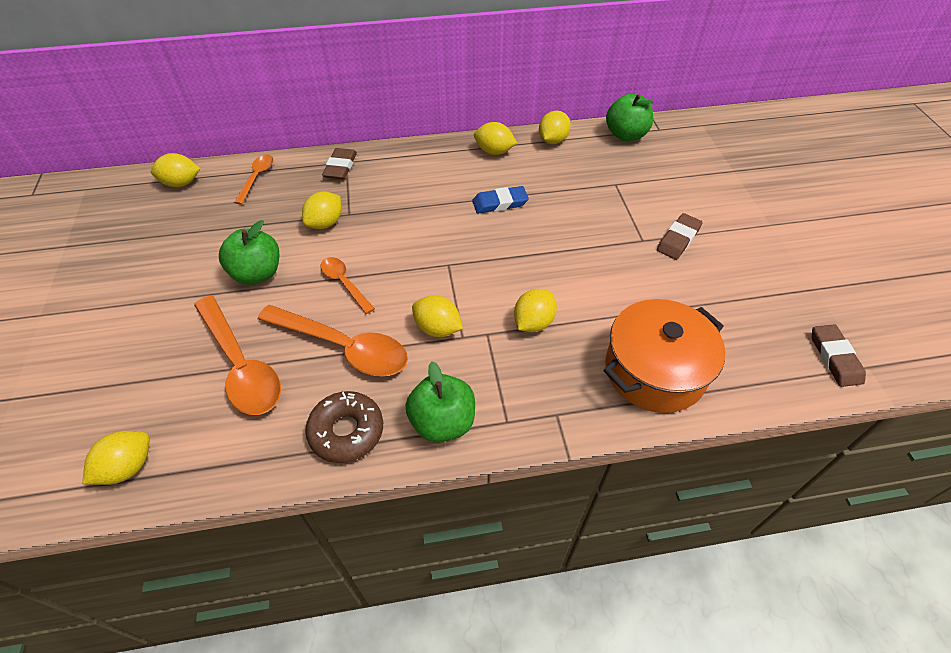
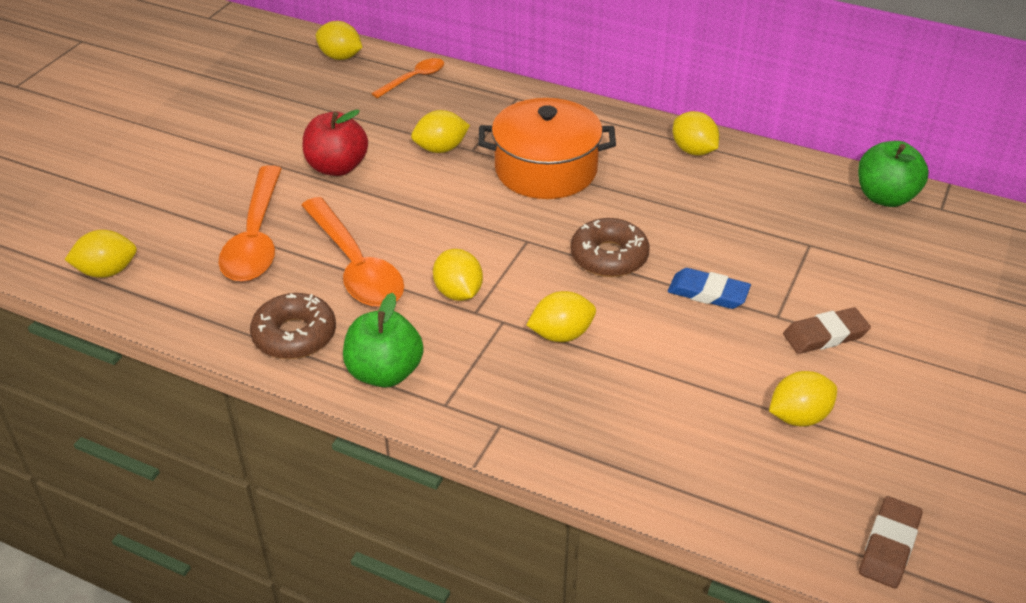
camera: 35 degrees right, 10 degrees down
green apple [219,220,279,285] -> red apple [303,109,368,176]
orange spoon [320,257,375,314] -> none
brown eraser [322,148,357,180] -> none
blue eraser [472,186,529,214] -> blue eraser moved to [668,268,751,309]
yellow lemon [539,111,571,144] -> yellow lemon moved to [769,371,837,427]
orange pot [604,299,726,413] -> orange pot moved to [478,98,616,199]
none -> brown donut [571,218,650,277]

